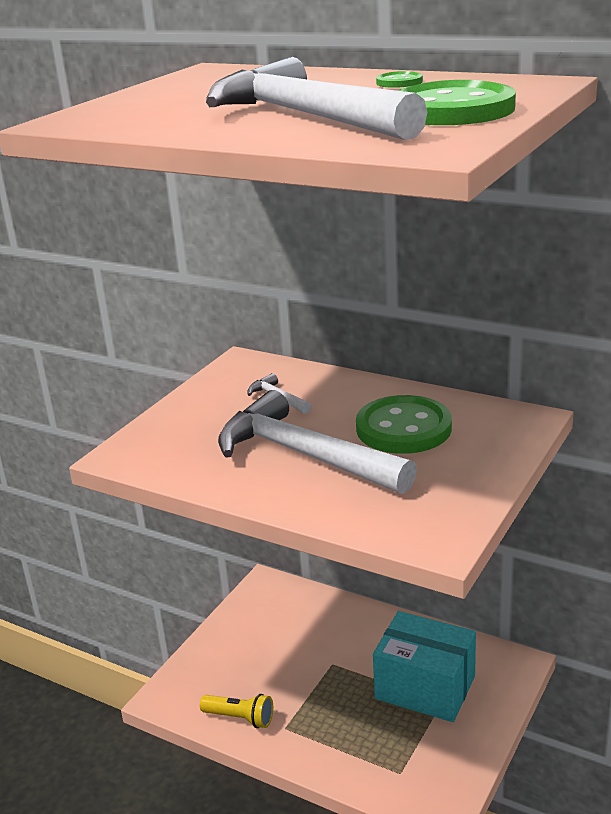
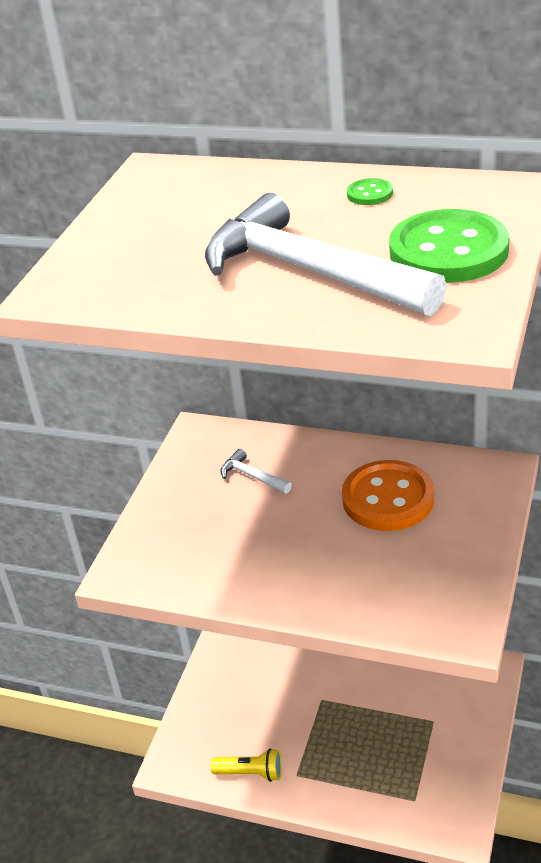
camera: 10 degrees left, 10 degrees up
white hammer [218,390,417,494] -> none
green button [356,395,452,454] -> orange button [342,460,434,531]
turquoise box [373,611,476,722] -> none

